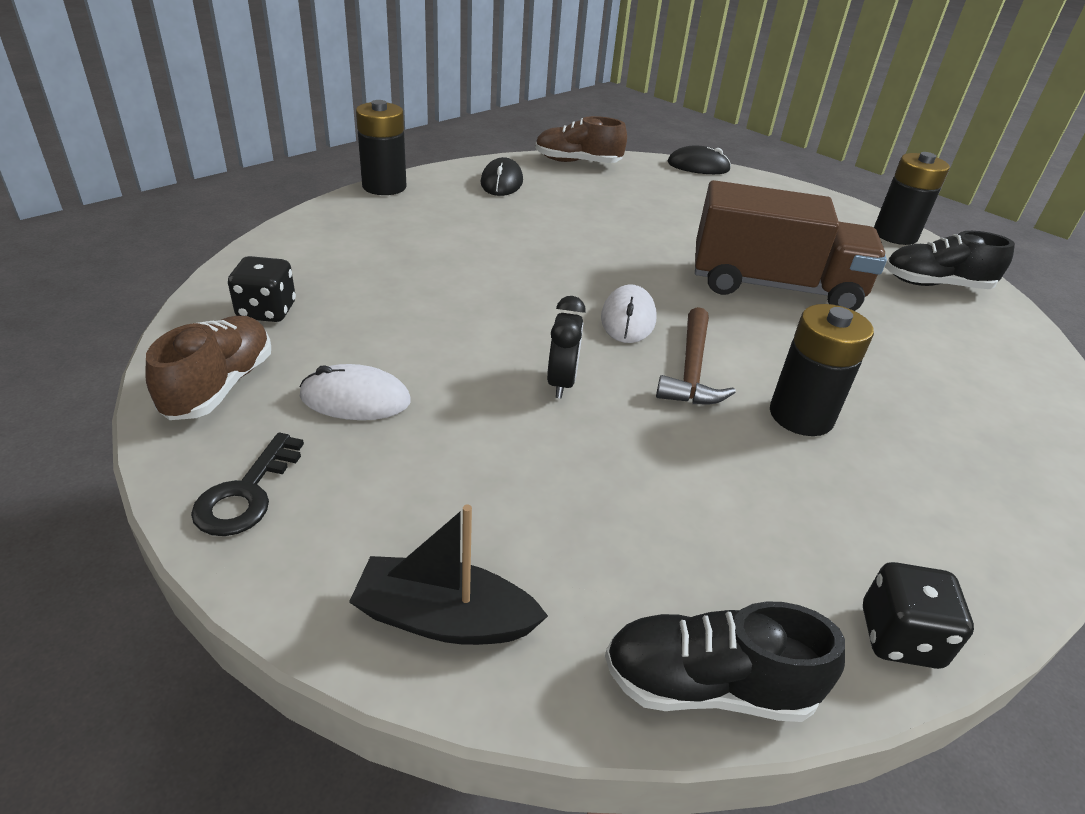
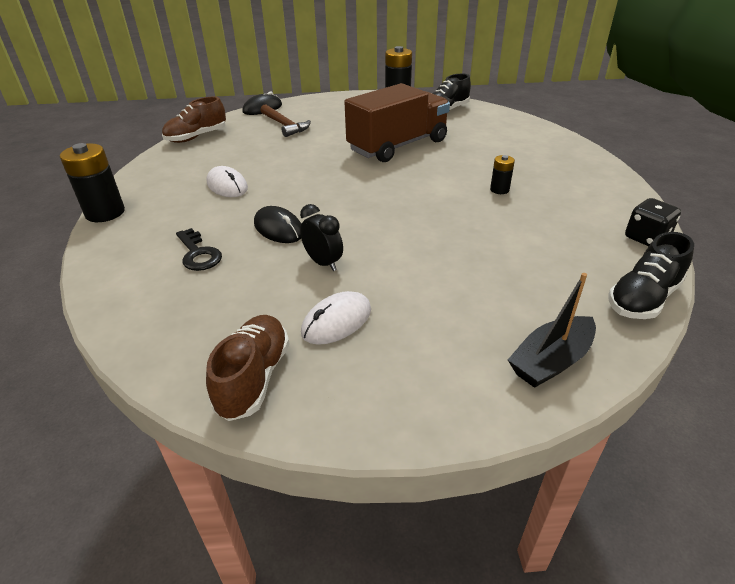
camera: 45 degrees left, 0 degrees up
brown shoe [145,316,271,420] -> brown shoe turned 45 degrees clockwise [206,315,289,421]
black key [191,432,304,536] -> black key moved to [176,228,222,271]
black dice [228,256,296,322] -> none
black mouse [481,157,523,196] -> black mouse moved to [254,206,301,243]
black clock [547,296,586,398] -> black clock moved to [300,204,343,271]
white mouse [601,284,656,343] -> white mouse moved to [207,166,248,197]
brown hammer [656,307,736,404] -> brown hammer moved to [260,104,311,137]
black battery [770,304,874,436] -> black battery [490,155,515,194], size x0.53

